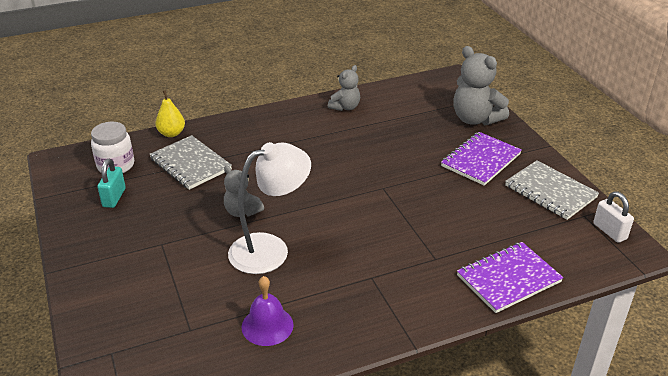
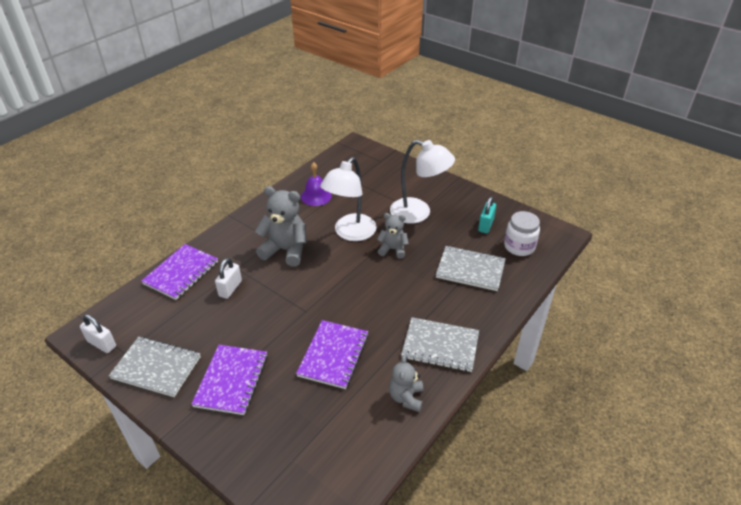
camera: 150 degrees right, 5 degrees up
turquoise padlock [97,159,126,208] -> turquoise padlock turned 45 degrees clockwise [478,196,496,234]
yellow pear [155,90,185,137] -> none
grey teddy bear [453,46,509,125] -> grey teddy bear moved to [255,186,307,267]
none -> white padlock [215,258,242,299]
none -> purple notebook [296,320,368,389]
none -> white lamp [390,140,455,224]
none -> grey notebook [401,317,479,372]

